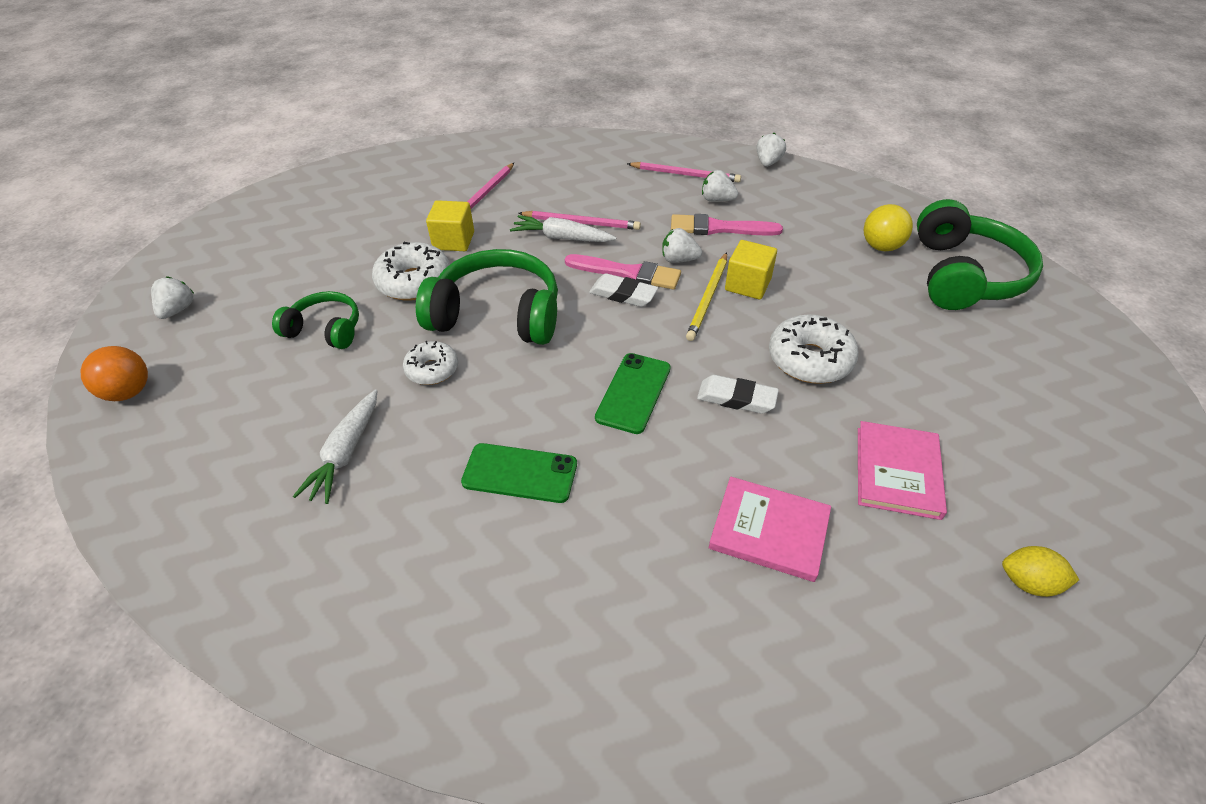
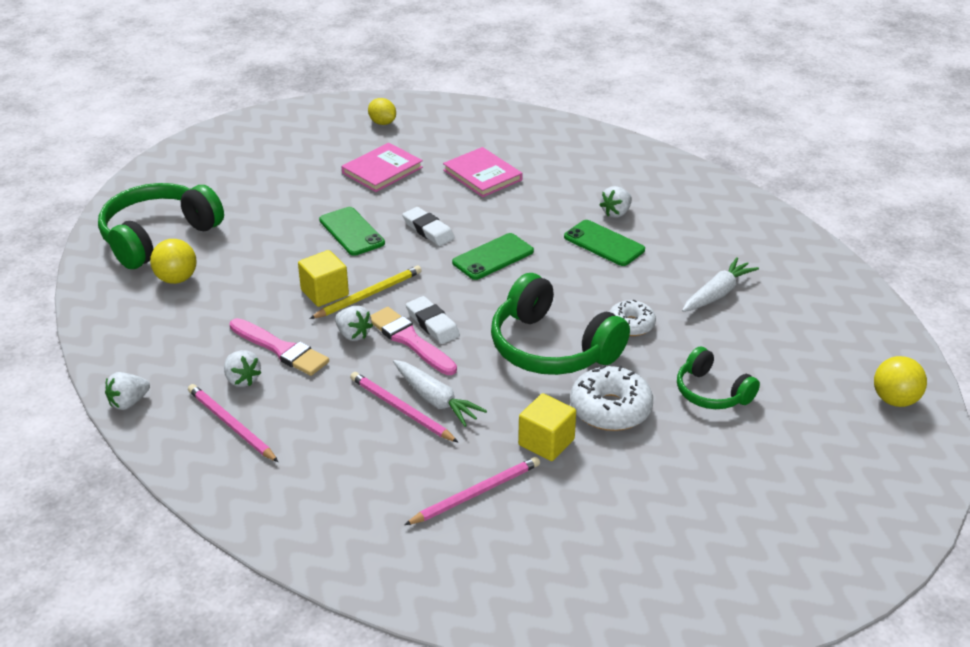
camera: 150 degrees left, 10 degrees down
orange ball [81,346,148,401] -> yellow ball [874,356,927,407]
white strawberry [151,276,194,319] -> white strawberry moved to [600,186,632,218]
white donut [769,315,859,384] -> green phone [319,207,385,256]

